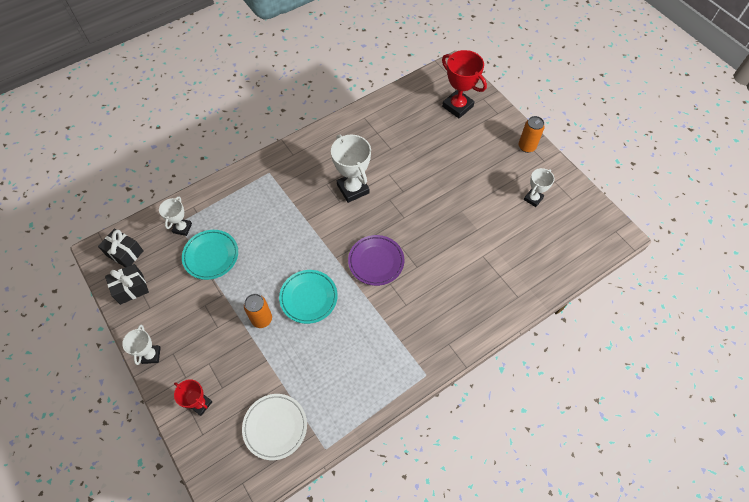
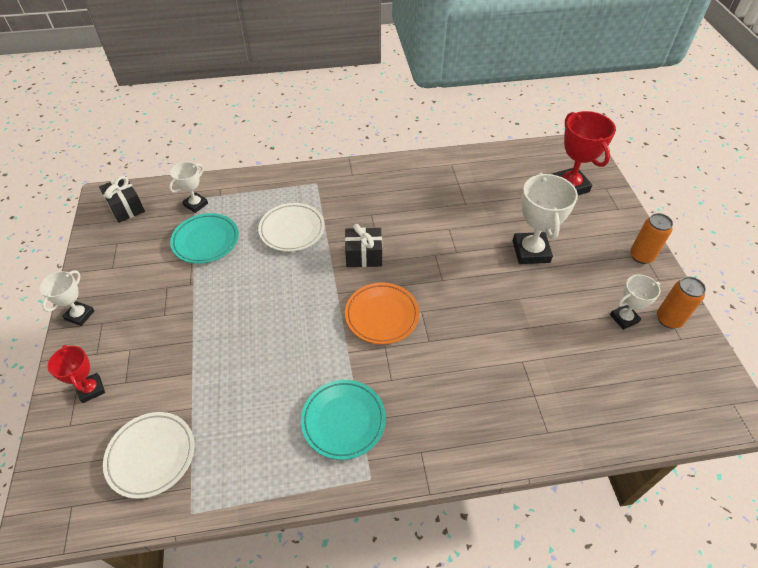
camera: 25 degrees right, 10 degrees down
black gift [105,264,149,305] -> black gift moved to [345,224,382,267]
orange can [244,294,272,328] -> orange can moved to [657,276,706,328]
turquoise plate [279,270,338,324] -> turquoise plate moved to [301,380,386,460]
white trophy [331,134,371,203] -> white trophy moved to [513,173,578,264]
purple plate [348,235,404,286] -> orange plate [345,282,419,344]
none -> white plate [258,203,325,252]

